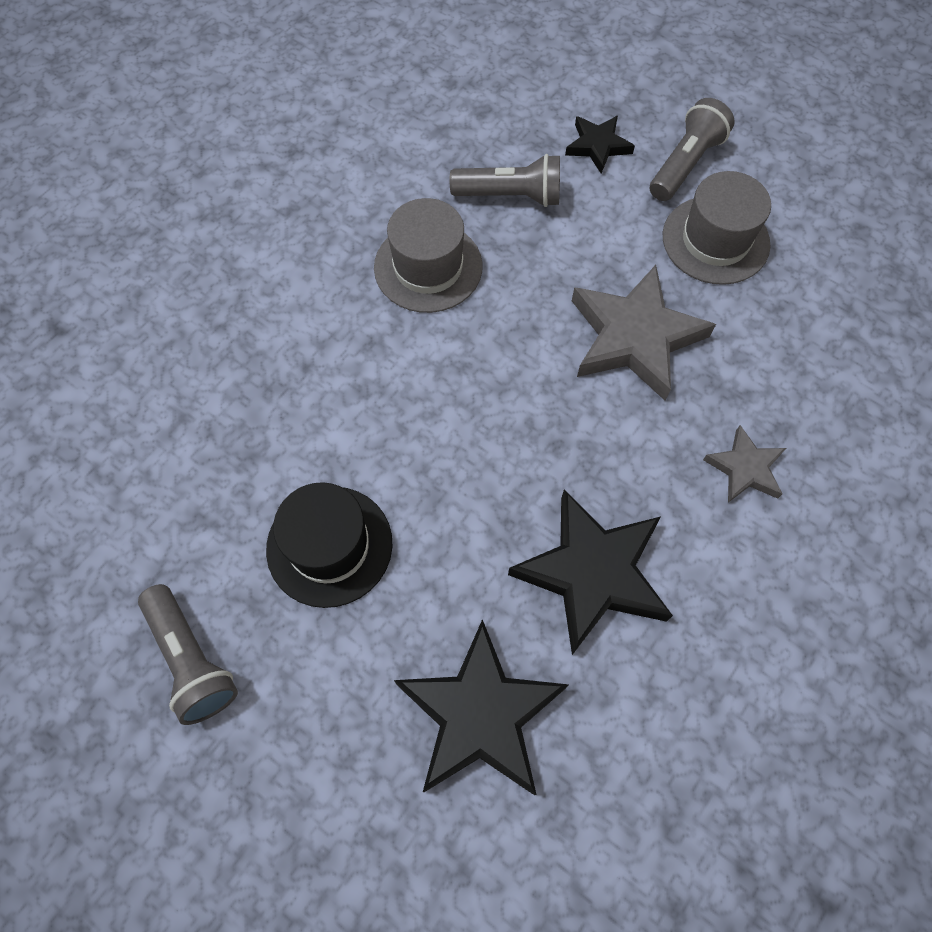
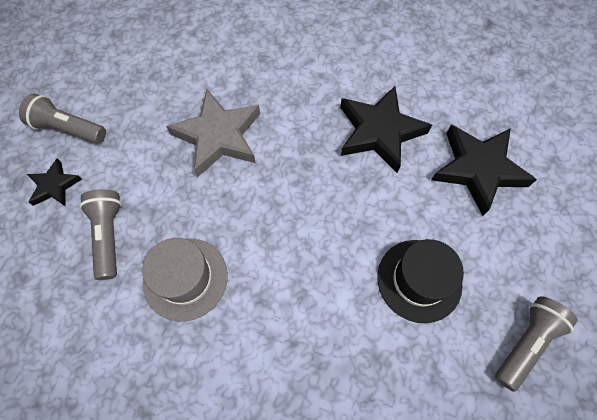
camera: 105 degrees left, 0 degrees up
grey hat [663,171,771,285] -> none
grey star [703,425,786,503] -> none

